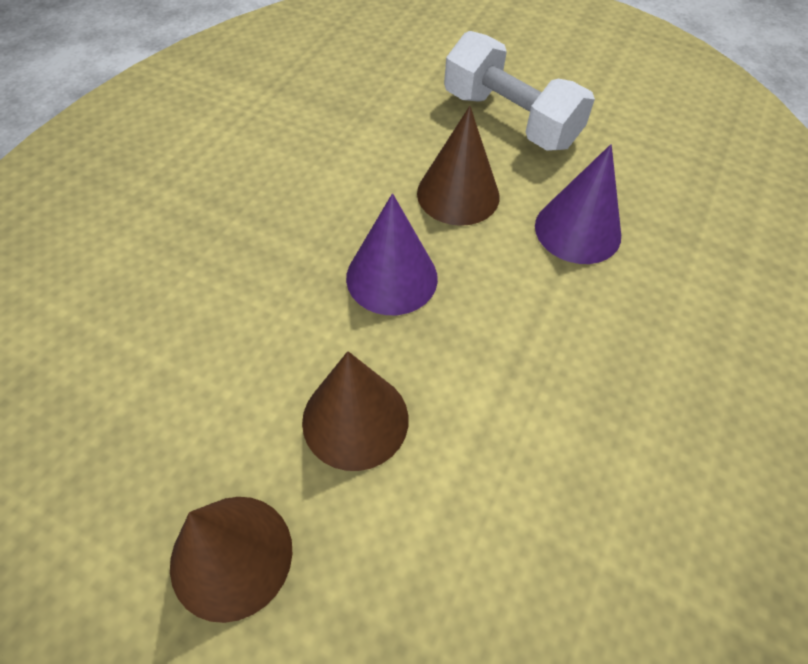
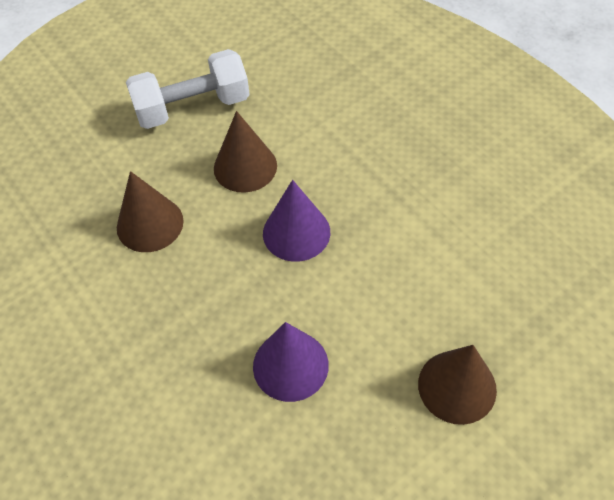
camera: 60 degrees left, 0 degrees up
brown cone [302,351,409,471] -> brown cone moved to [117,171,184,252]
purple cone [535,144,621,264] -> purple cone moved to [253,322,329,402]

